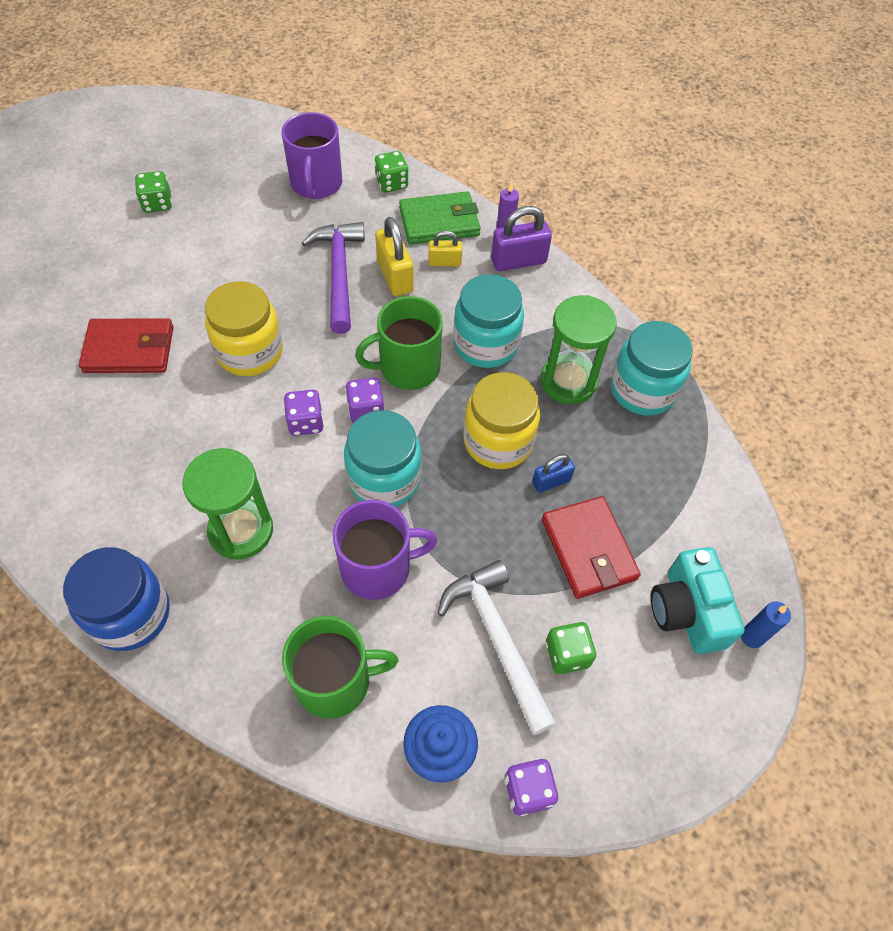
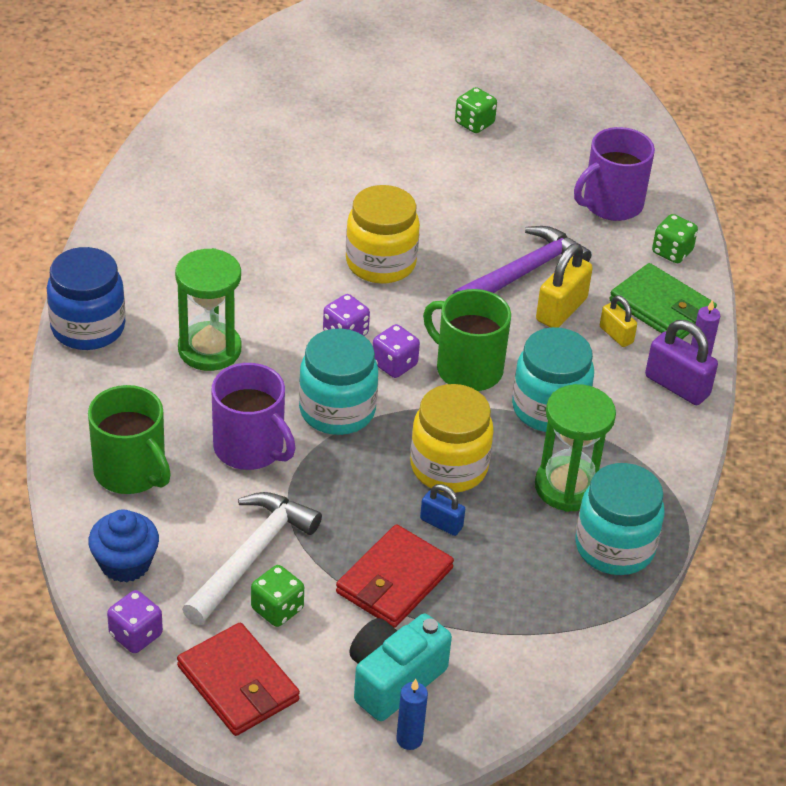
camera: 55 degrees right, 15 degrees down
red wallet [79,318,174,373] -> red wallet moved to [177,622,300,736]

